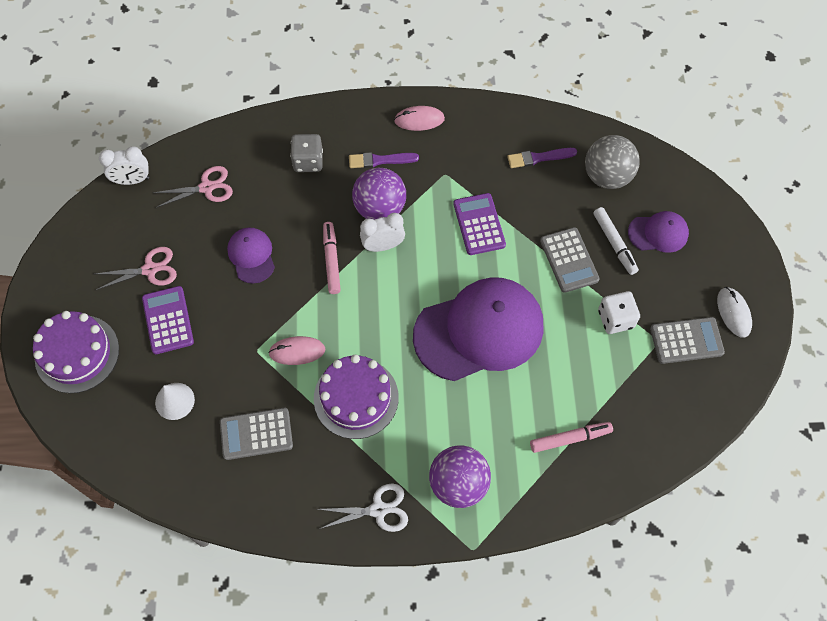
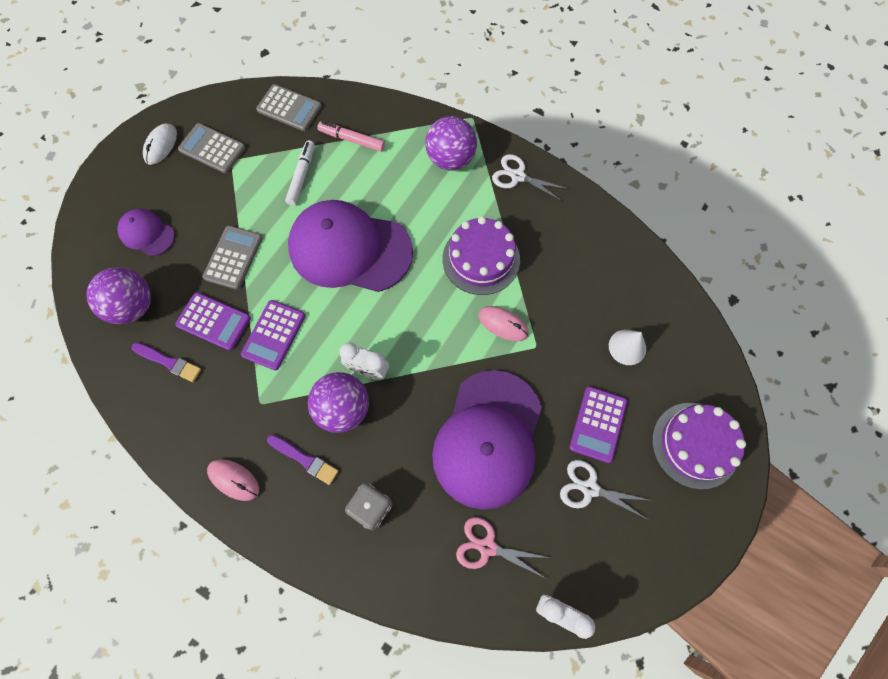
camera: 145 degrees left, 5 degrees up
pink scissors [95,247,177,290] -> white scissors [560,460,649,520]
grey calculator [220,408,293,460] -> grey calculator moved to [256,84,322,131]
purple cap [227,227,275,284] -> purple cap [432,370,542,510], size x2.11
pink marker [323,222,341,294] -> none
grey ball [585,135,640,189] -> purple ball [86,267,151,324]
white marker [593,207,639,275] -> white marker moved to [285,140,315,206]
white dice [598,291,640,334] -> none
none -> purple calculator [175,292,251,351]

